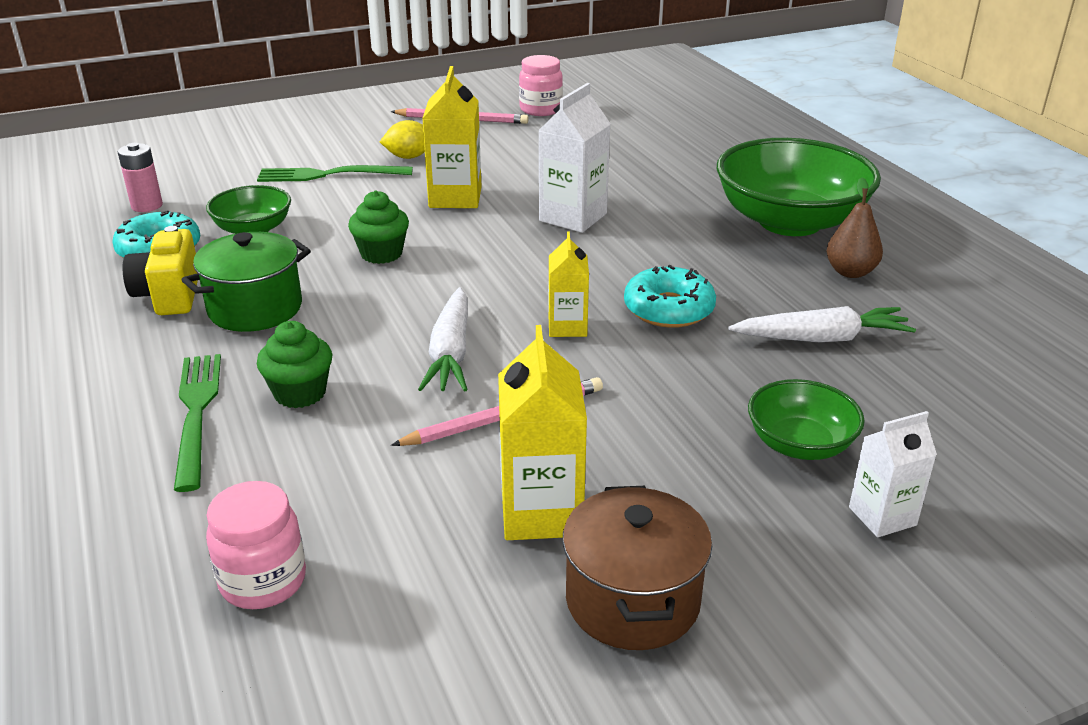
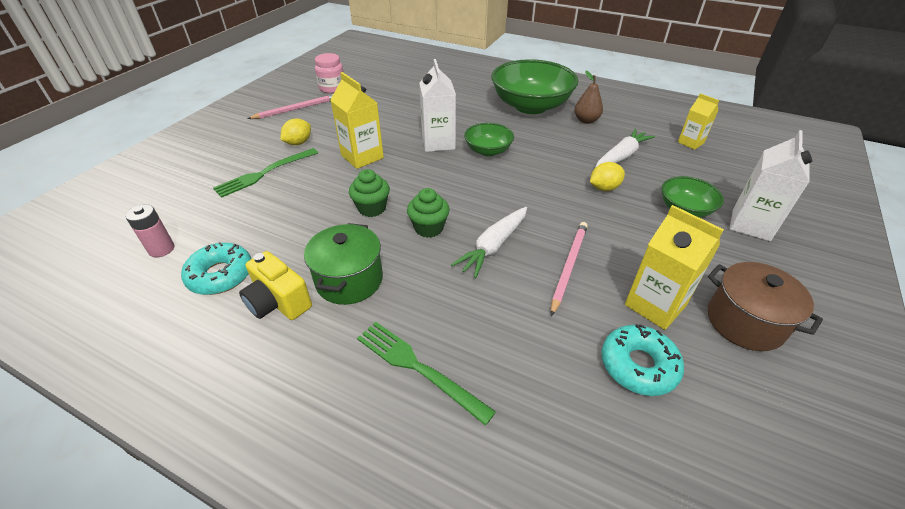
camera: 40 degrees left, 10 degrees up
green bowl [206,185,291,234] -> green bowl moved to [464,123,514,156]
pink jar [206,481,306,609] -> none
green cupcake [257,321,332,408] -> green cupcake moved to [407,188,450,238]
white carrot [418,287,468,391] -> white carrot turned 75 degrees clockwise [451,207,527,278]
yellow carton [548,231,589,337] -> yellow carton moved to [678,93,719,150]
turquoise donut [624,265,716,328] -> turquoise donut moved to [602,324,684,396]
white carton [849,411,937,537] -> white carton [730,130,813,241], size x1.60
none -> yellow lemon [590,162,625,191]

